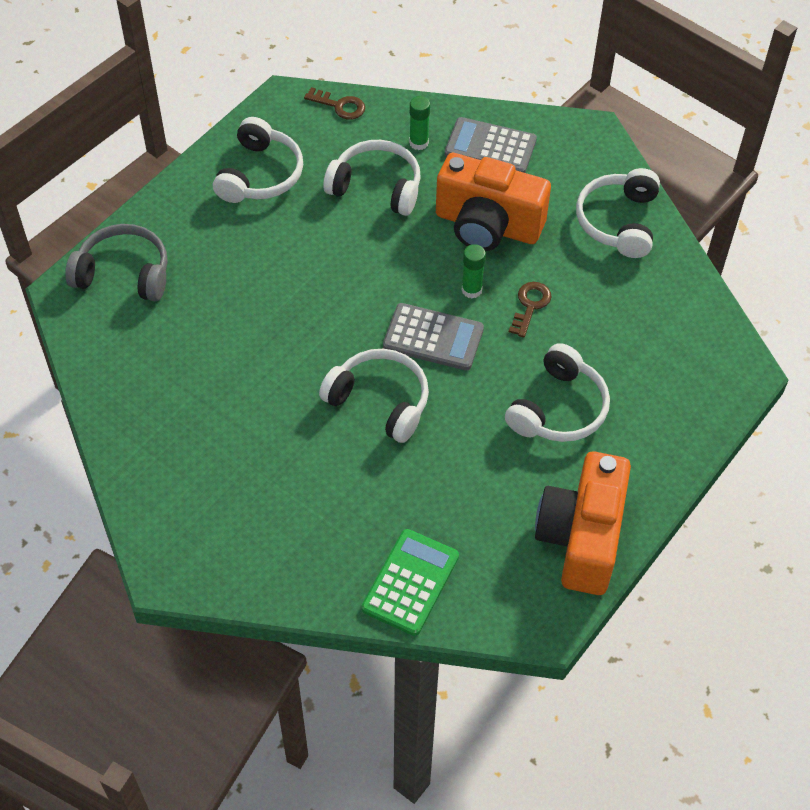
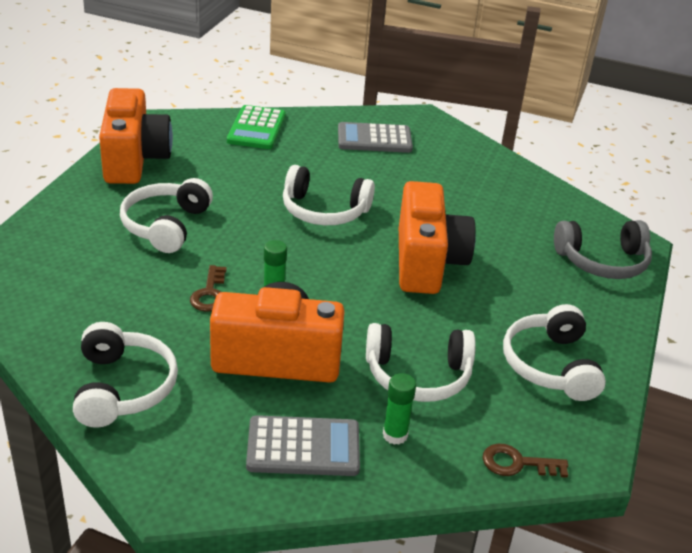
camera: 160 degrees right, 20 degrees down
grey calculator [383,303,484,371] -> grey calculator moved to [338,122,413,153]
none -> orange camera [399,181,476,294]

